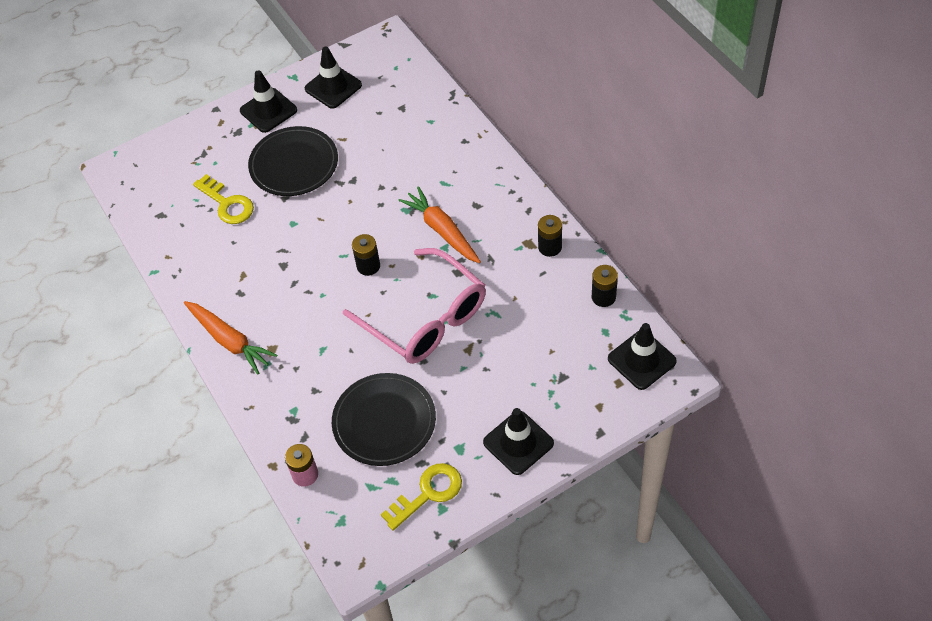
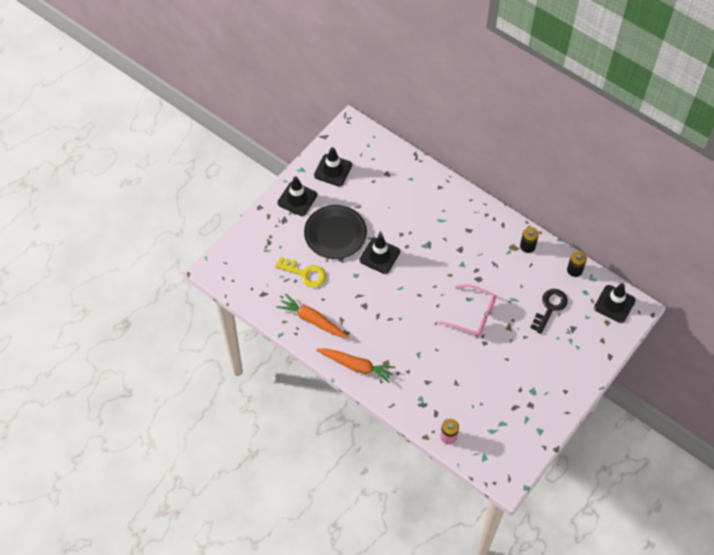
camera: 25 degrees left, 5 degrees up
black plate [332,373,436,466] -> none
pink glasses [343,248,486,364] -> pink glasses [438,284,496,337], size x0.66
black battery [352,234,380,276] -> none
yellow key [381,463,462,531] -> none
orange carrot [398,186,481,263] -> orange carrot moved to [276,293,349,338]
black traffic cone [483,408,554,475] -> black traffic cone moved to [360,234,400,274]
none -> black key [530,289,568,334]

